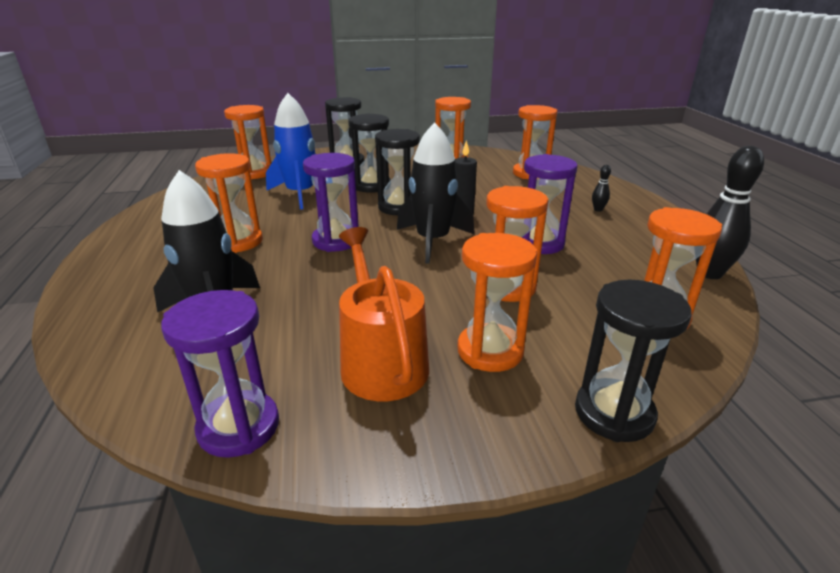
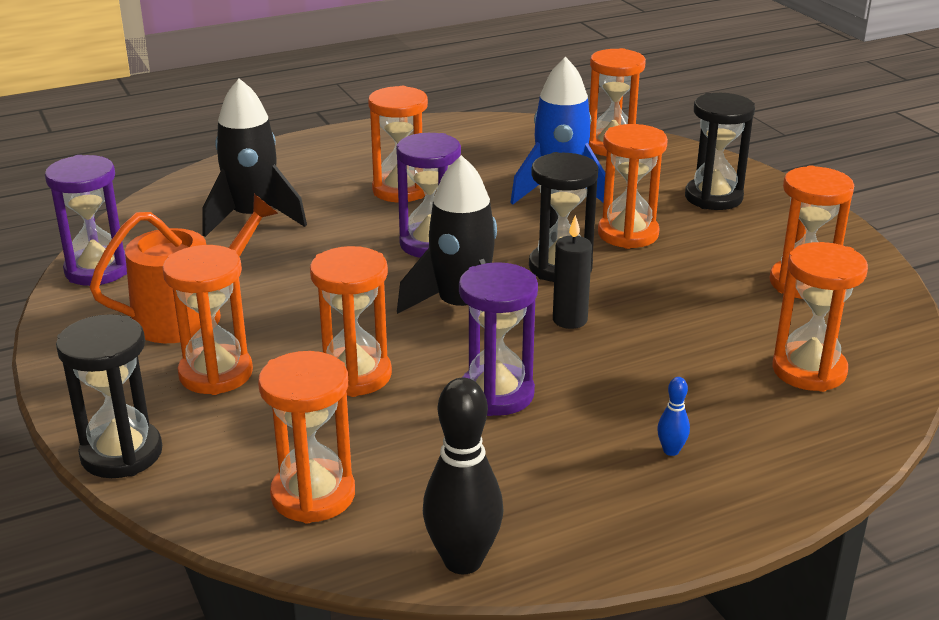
camera: 75 degrees right, 0 degrees up
black hourglass [348,113,391,193] -> orange hourglass [598,124,668,249]
black bowling pin [592,165,611,212] -> blue bowling pin [657,377,690,456]

